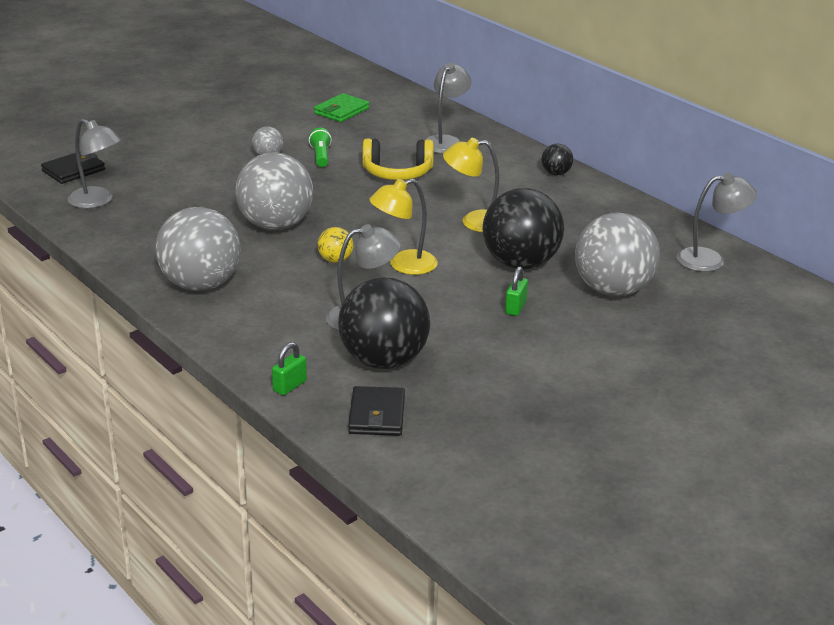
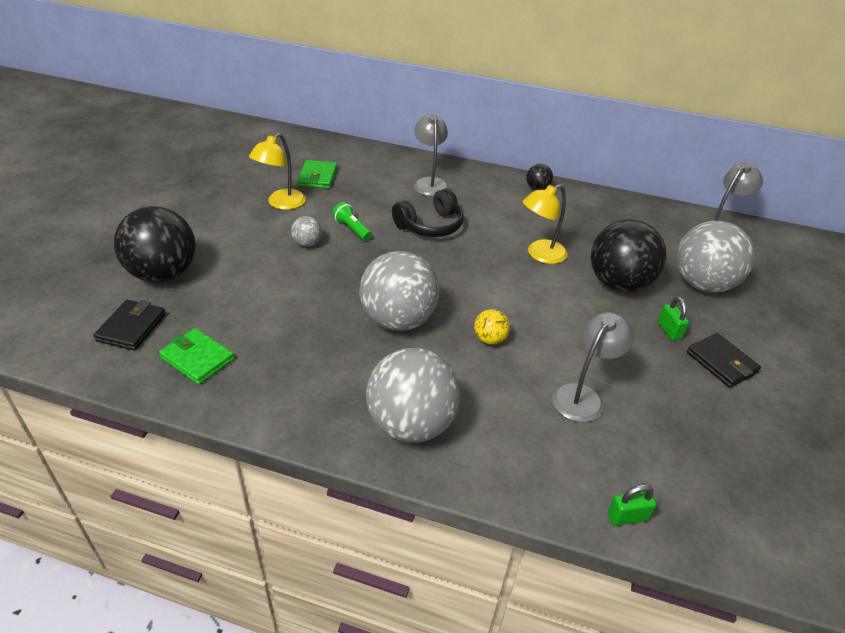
camera: 35 degrees left, 10 degrees up
grey lamp [68,118,121,208] -> green wallet [159,328,234,385]
green padlock [272,342,307,395] -> green padlock turned 75 degrees clockwise [608,484,657,526]
black ball [338,277,430,369] -> black ball moved to [114,206,196,282]
black wallet [348,386,405,436] -> black wallet moved to [687,333,761,388]
yellow headphones [362,138,434,180] -> black headphones [392,188,464,237]
yellow lamp [369,179,438,275] -> yellow lamp moved to [249,133,306,210]

